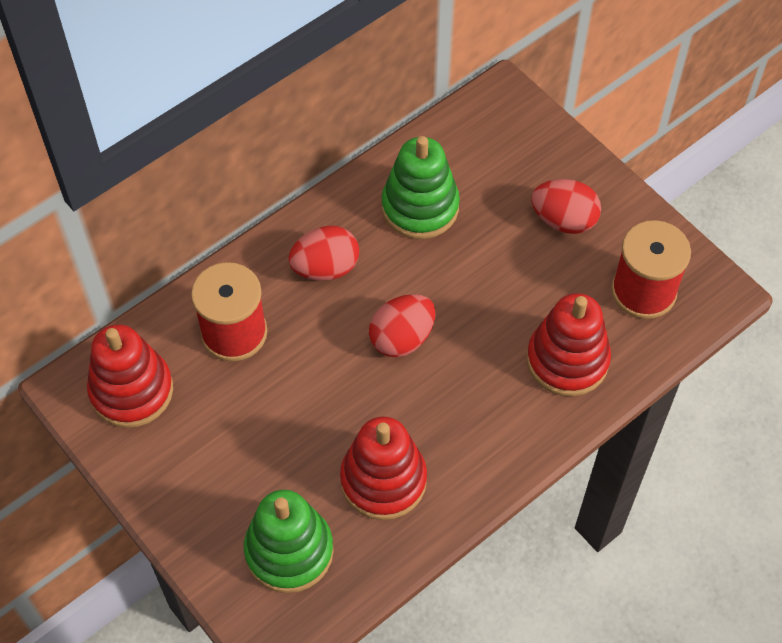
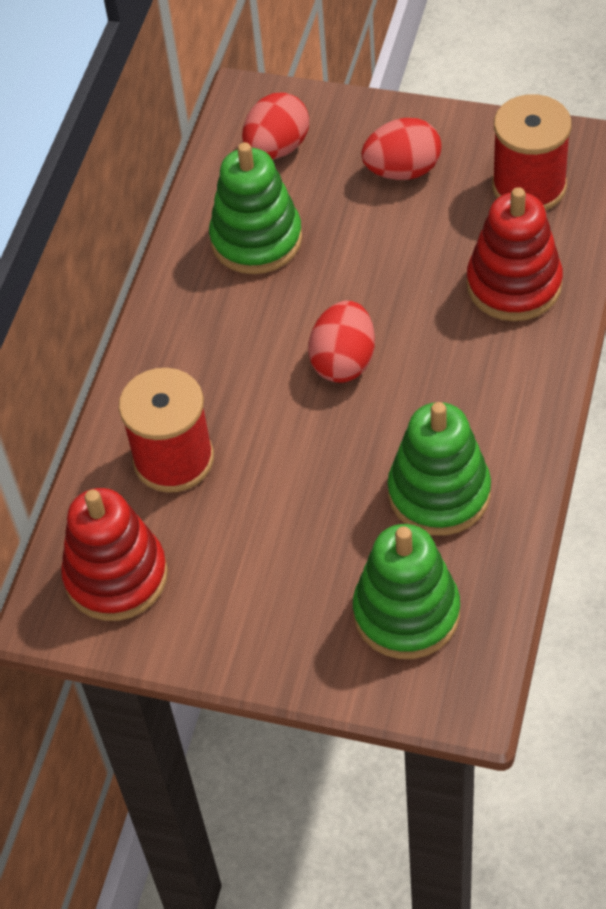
camera: 30 degrees left, 5 degrees down
red egg [288,226,359,281] -> red egg moved to [242,92,309,160]
red stacking toy [340,416,427,520] -> green stacking toy [388,402,491,536]

